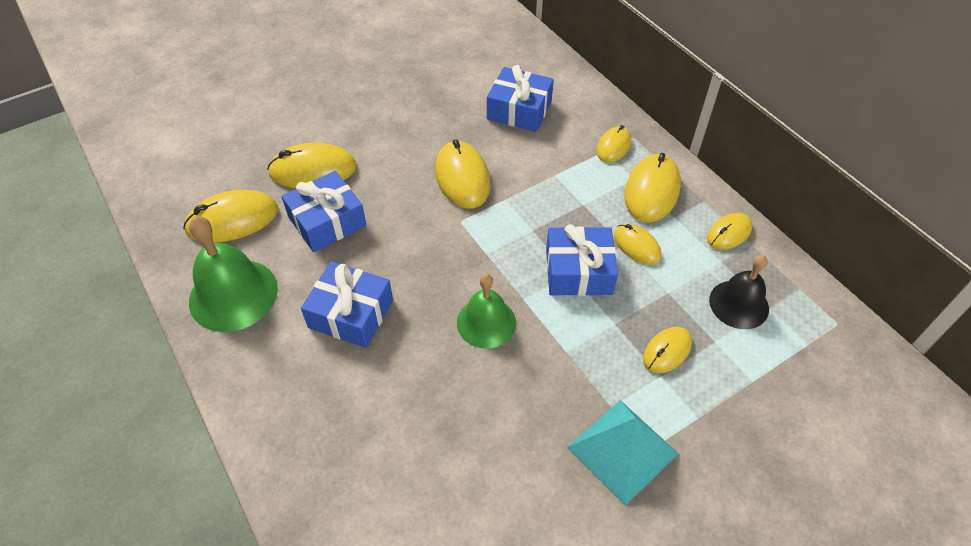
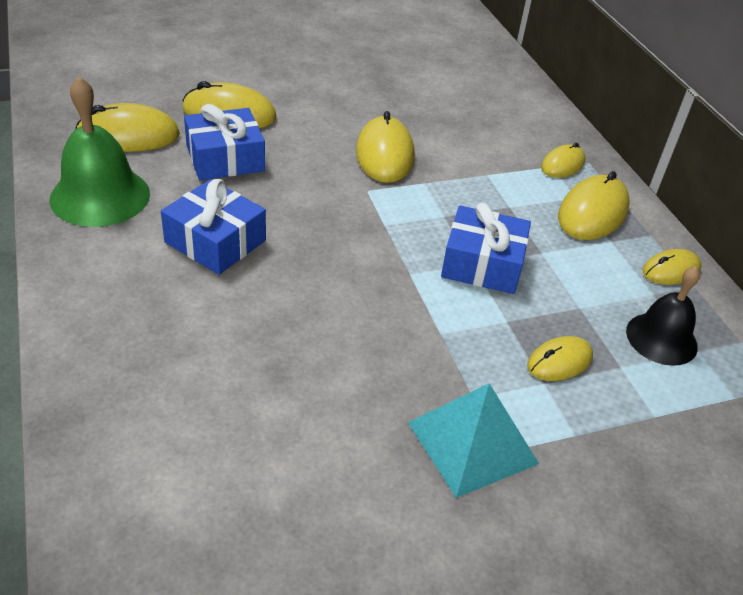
camera: 10 degrees right, 10 degrees down
green bell [457,274,516,348] -> none
blue gift [487,65,554,132] -> none
yellow mouse [614,224,662,265] -> none

